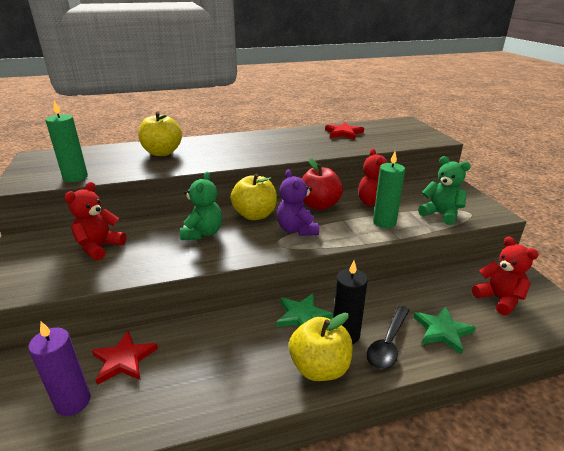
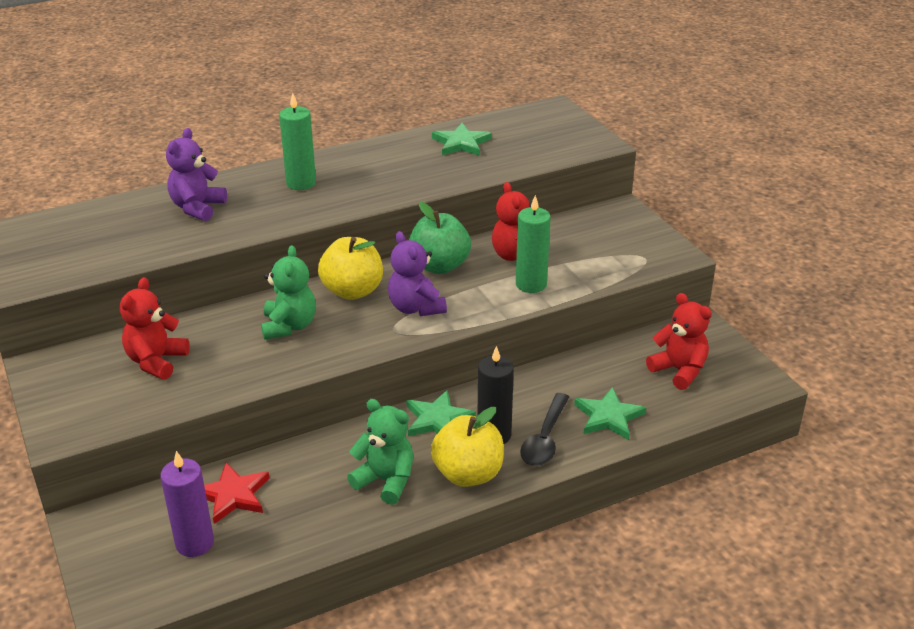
camera: 10 degrees left, 5 degrees up
green candle [46,100,88,182] -> green candle moved to [279,93,316,190]
yellow apple [138,112,182,156] -> purple teddy bear [166,128,227,221]
red apple [302,158,343,210] -> green apple [409,202,471,274]
red star [325,122,364,140] -> green star [432,123,492,156]
green teddy bear [418,156,471,225] -> green teddy bear moved to [347,399,413,505]

